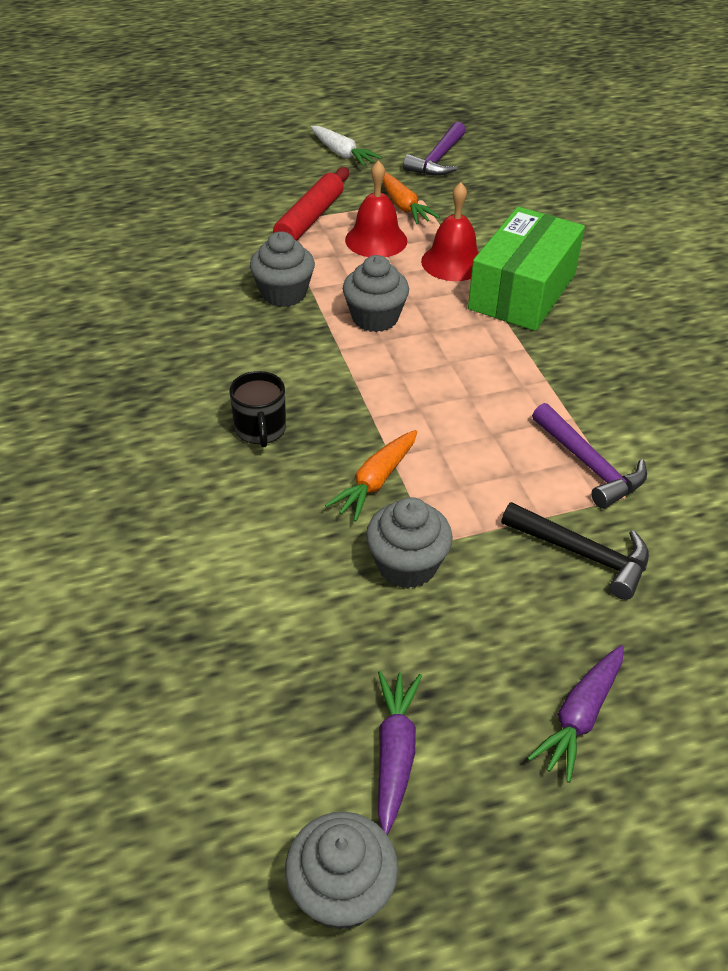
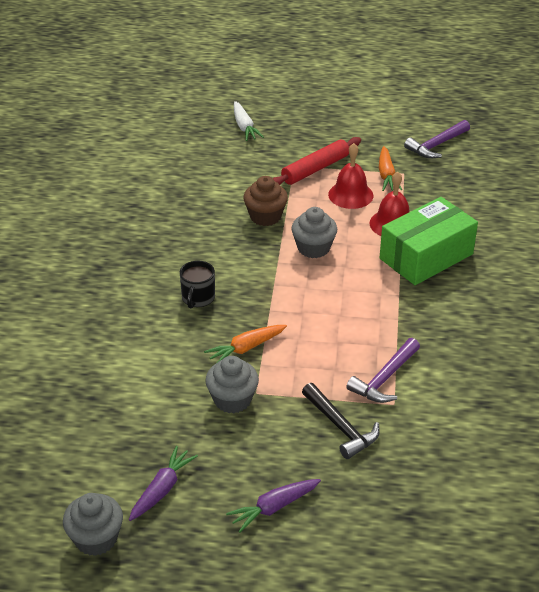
camera: 25 degrees right, 5 degrees down
grey cupcake [250,231,315,307] -> brown cupcake [243,176,288,226]
white carrot [311,126,382,166] -> white carrot moved to [234,101,264,141]
purple hammer [532,403,647,509] -> purple hammer turned 45 degrees clockwise [346,338,420,403]

